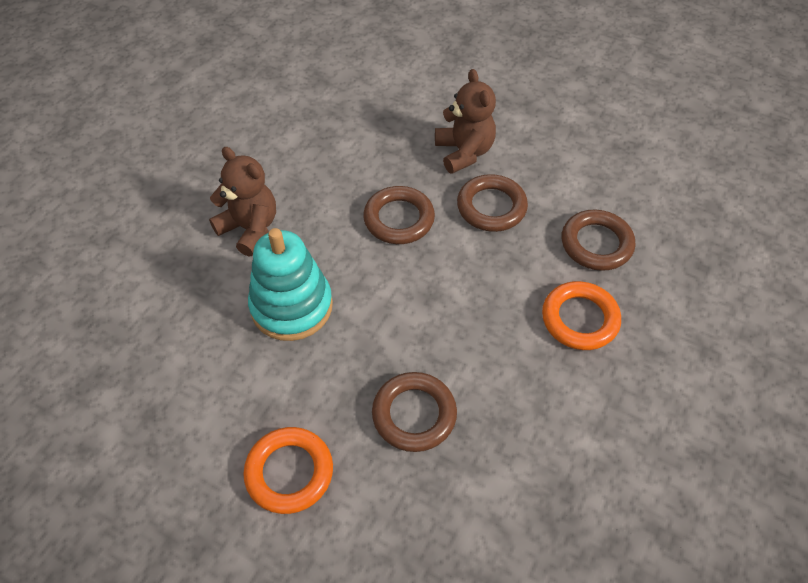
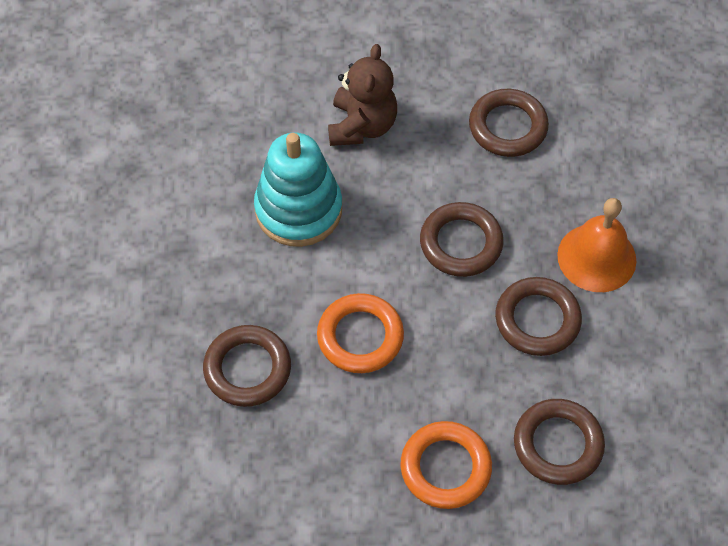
camera: 60 degrees right, 5 degrees up
orange ring [243,427,333,514] -> orange ring moved to [317,293,404,373]
brown teddy bear [435,69,496,174] -> orange bell [557,198,636,292]
none -> brown ring [469,89,549,157]

